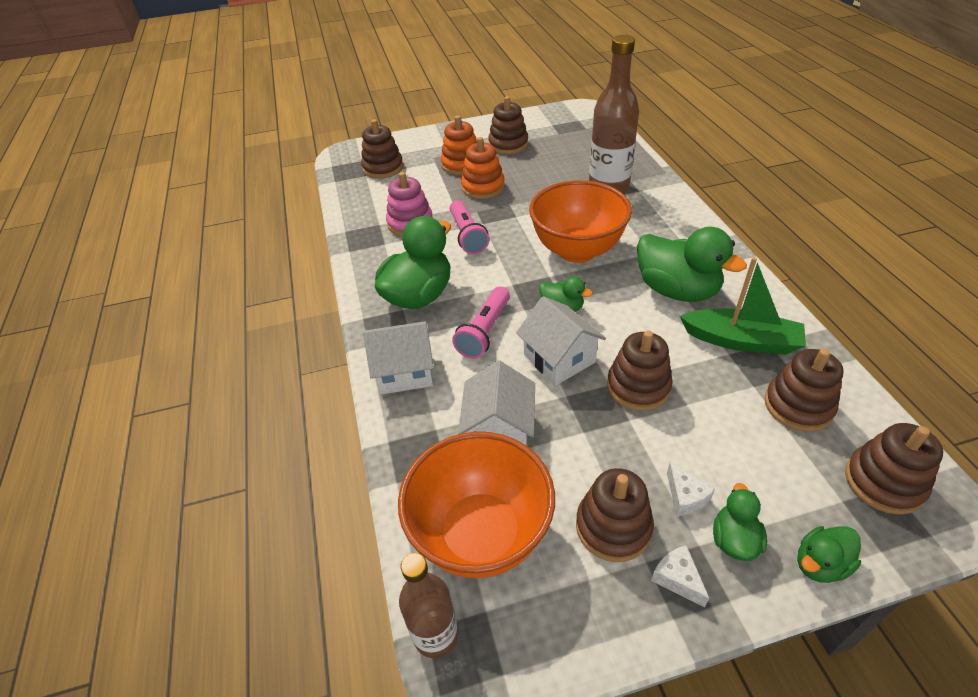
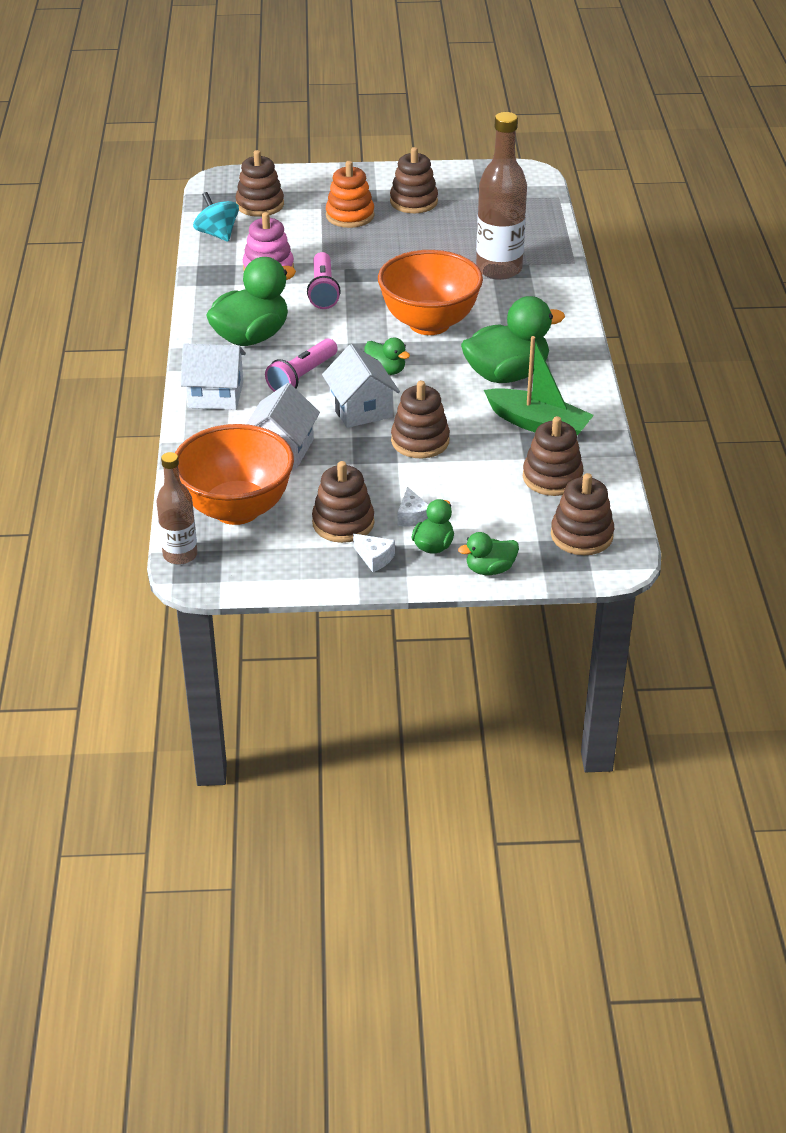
camera: 10 degrees right, 5 degrees down
orange stacking toy [461,137,505,199] -> none
green duck [637,227,747,302] -> green duck turned 75 degrees counterclockwise [461,296,565,383]
white cheese [651,545,709,607] -> white cheese turned 150 degrees clockwise [353,534,395,572]
none -> turquoise spinning top [193,192,239,242]

